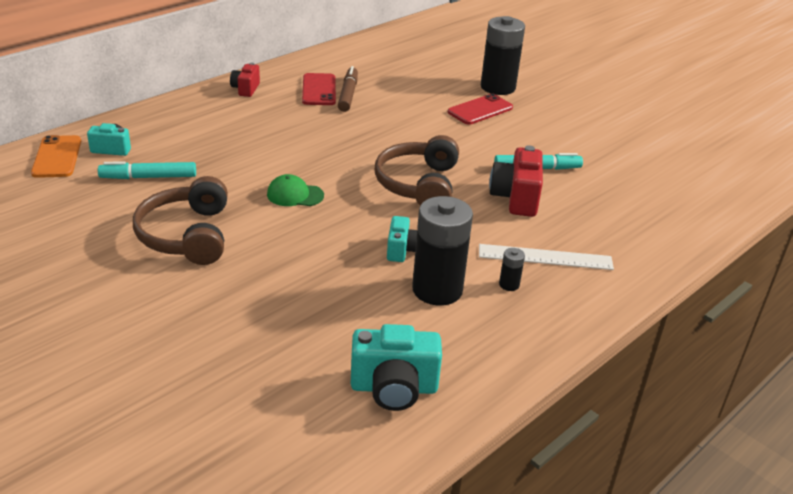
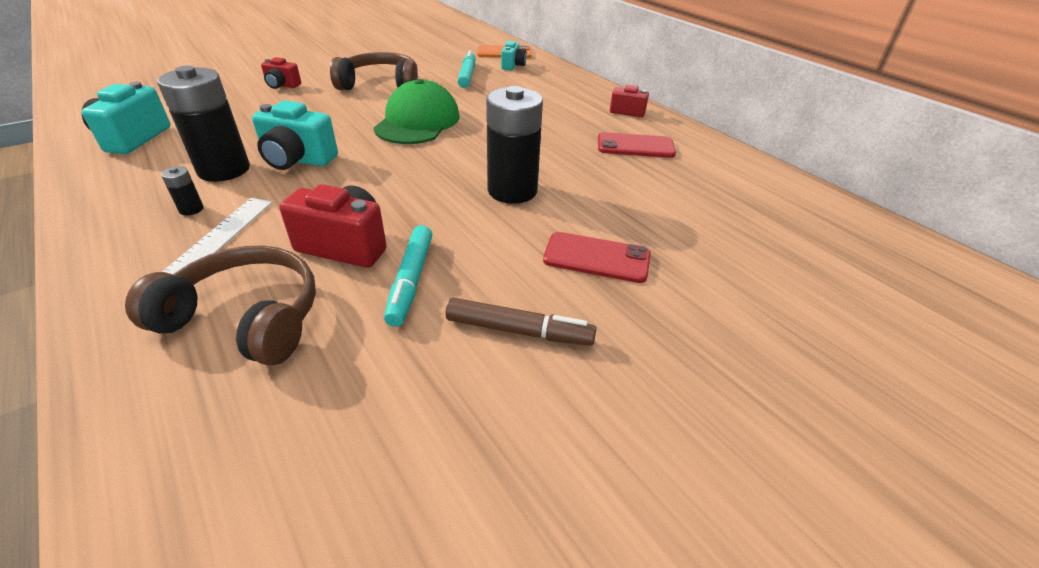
camera: 100 degrees right, 5 degrees up
green cap [267,174,324,206] -> green cap [374,79,460,144], size x1.93
brown marker [338,66,358,112] -> brown marker moved to [446,298,597,346]
brown headphones [375,135,459,205] -> brown headphones moved to [125,246,316,366]
turquoise camera [387,216,417,262] -> turquoise camera [252,100,338,170], size x1.68
red phone [448,93,513,125] -> red phone turned 45 degrees counterclockwise [543,232,651,283]
black battery [481,16,525,95] -> black battery moved to [486,86,543,204]
none -> red camera [261,57,301,89]

